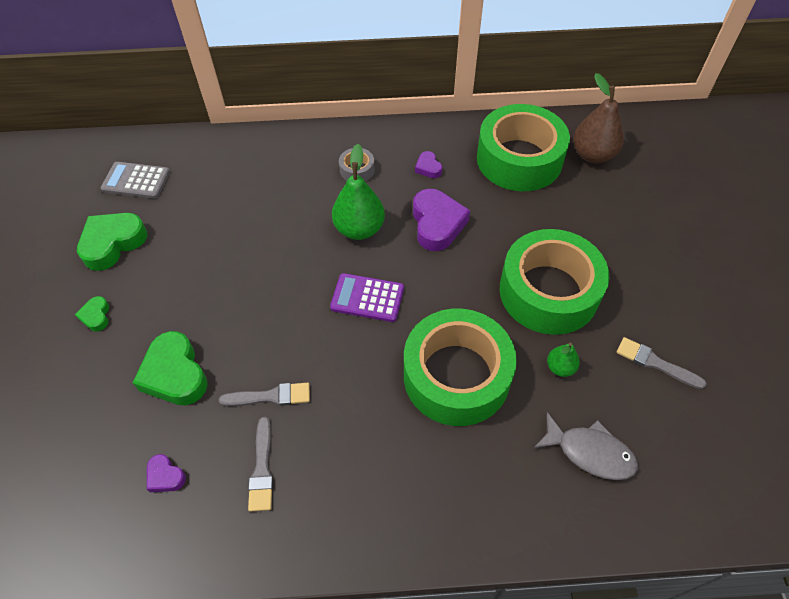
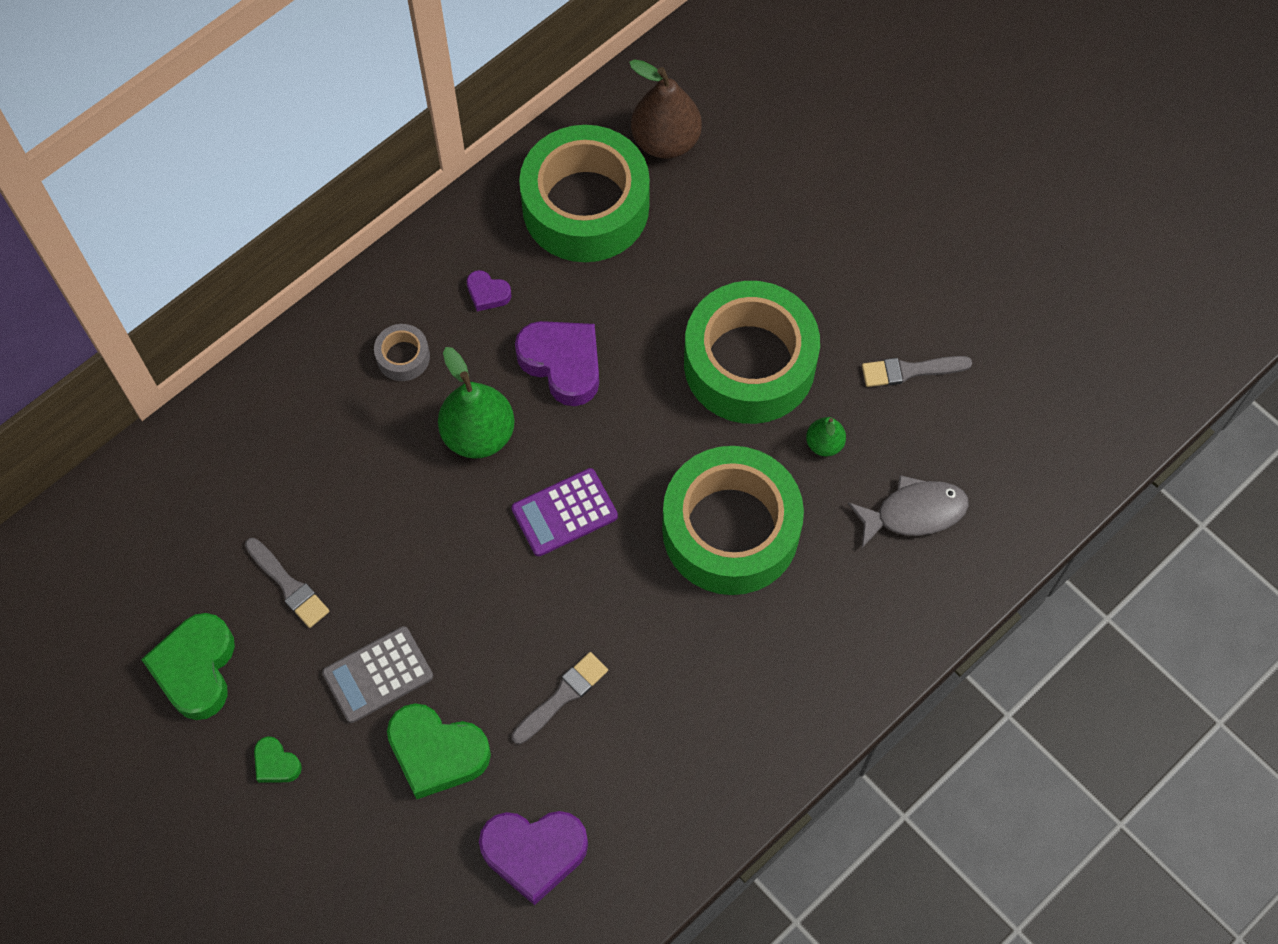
camera: 40 degrees left, 10 degrees up
grey calculator [101,162,170,199] -> grey calculator moved to [322,626,433,723]
purple heart [147,454,186,492] -> purple heart [479,811,588,905], size x2.02
grey brush [248,417,273,512] -> grey brush moved to [245,538,330,628]

